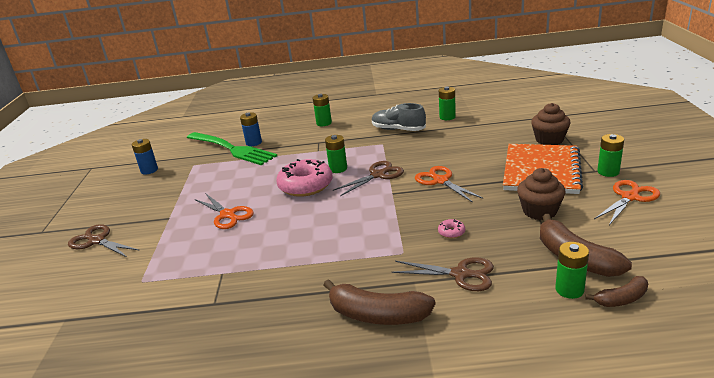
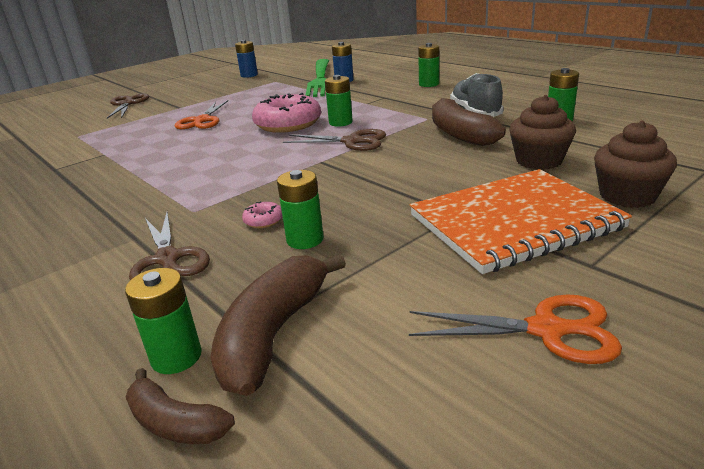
camera: 50 degrees right, 0 degrees up
brown banana [323,279,435,325] -> brown banana moved to [432,98,506,146]
orange scissors [415,166,483,203] -> none
brown cupcake [517,168,566,220] -> brown cupcake moved to [509,95,576,170]
green battery [597,134,624,177] -> green battery moved to [277,170,324,249]

